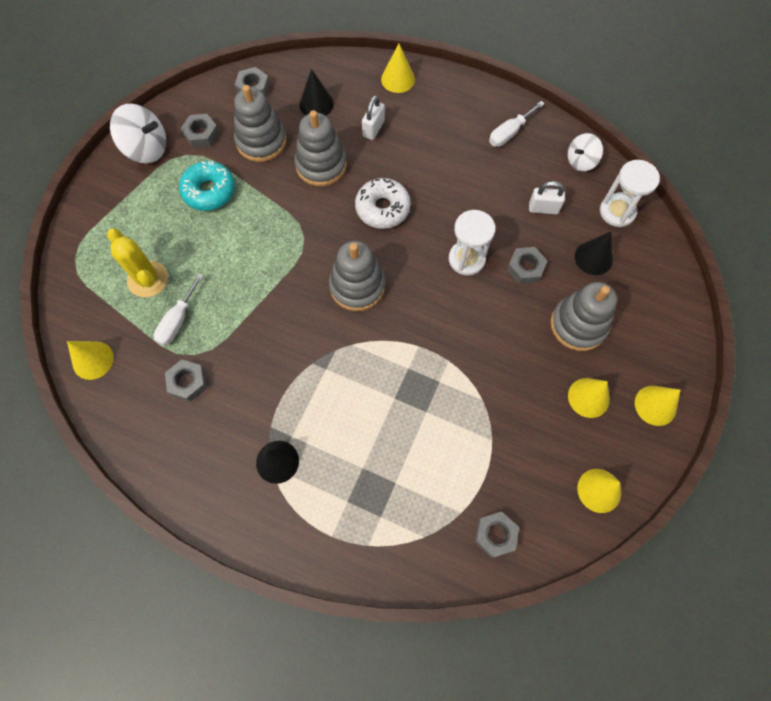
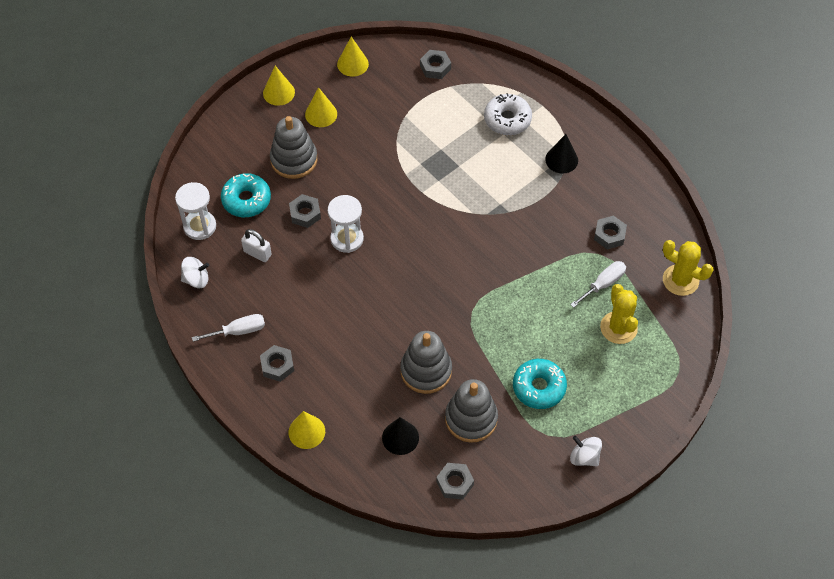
camera: 155 degrees left, 10 degrees down
yellow cone [67,341,114,380] -> yellow cactus [663,240,714,296]
white spinning top [110,104,166,163] -> white spinning top [570,436,602,466], size x0.63
grey nut [181,114,219,148] -> grey nut moved to [260,345,294,382]
grey stacking toy [329,241,385,311] -> none
white donut [355,178,411,229] -> white donut moved to [484,93,532,135]
white padlock [362,95,385,140] -> none
black cone [575,232,613,275] -> turquoise donut [221,173,271,217]

